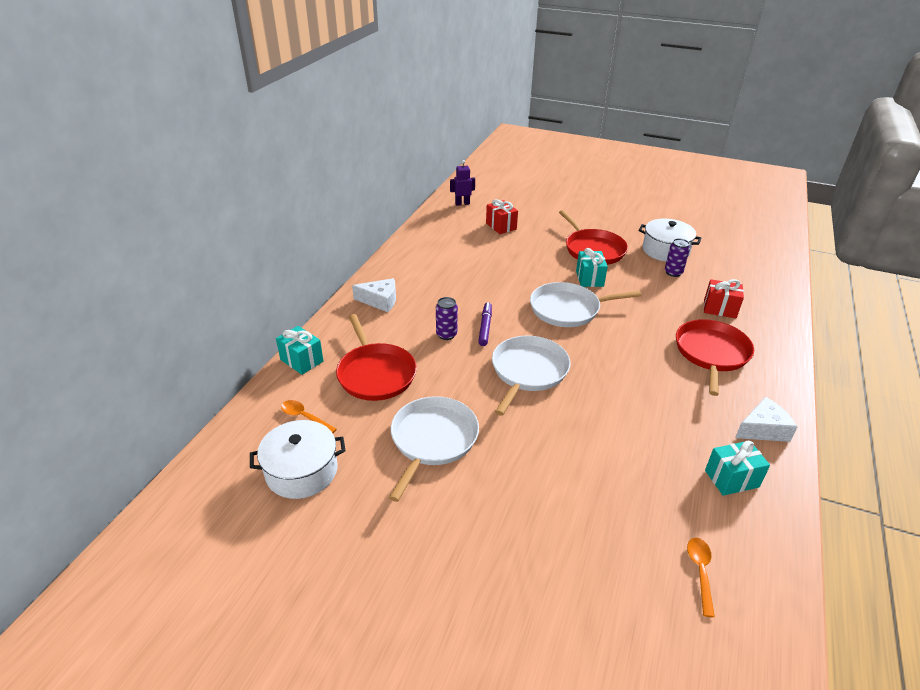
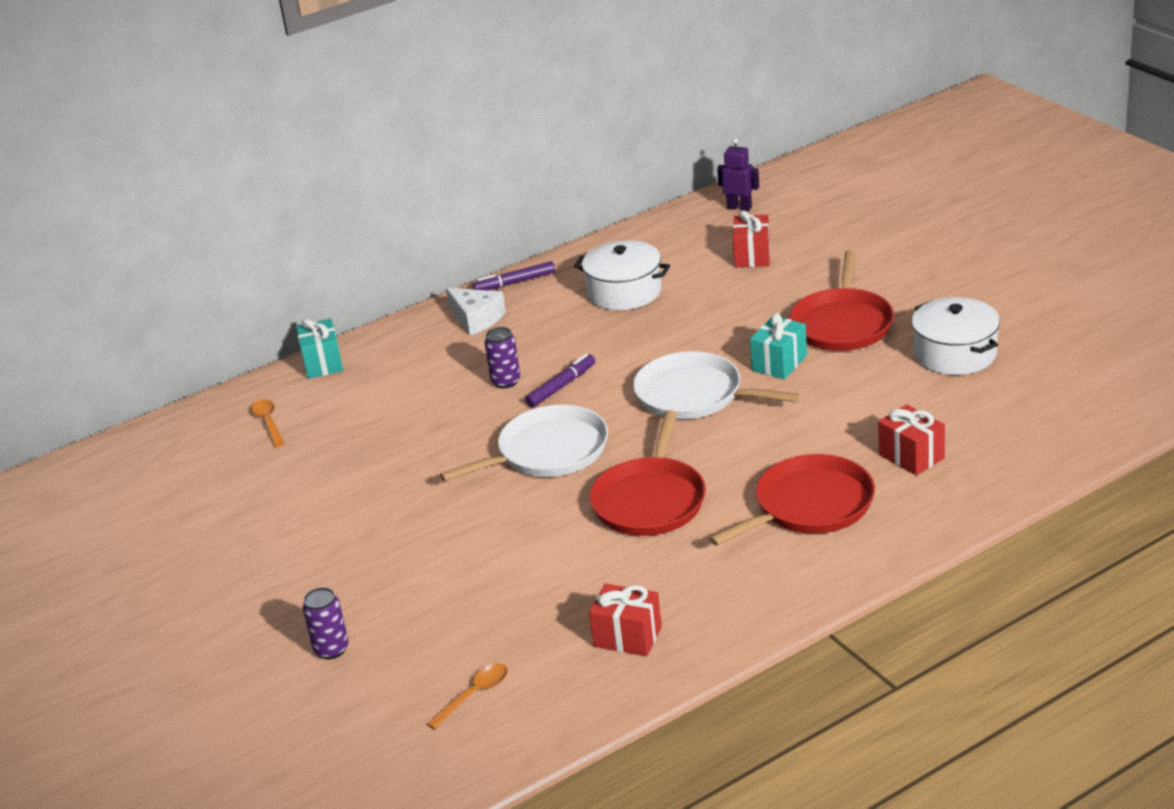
camera: 40 degrees right, 5 degrees down
white pot [250,420,346,499] -> white pot moved to [574,240,670,310]
red pan [336,314,417,401] -> red pan moved to [589,410,706,536]
white pan [389,396,479,502] -> none
purple can [665,238,690,277] -> purple can moved to [303,587,349,659]
turquoise gift [705,441,770,496] -> red gift [589,584,662,656]
white cheese [735,397,797,442] -> none
none -> purple marker [473,261,555,291]

